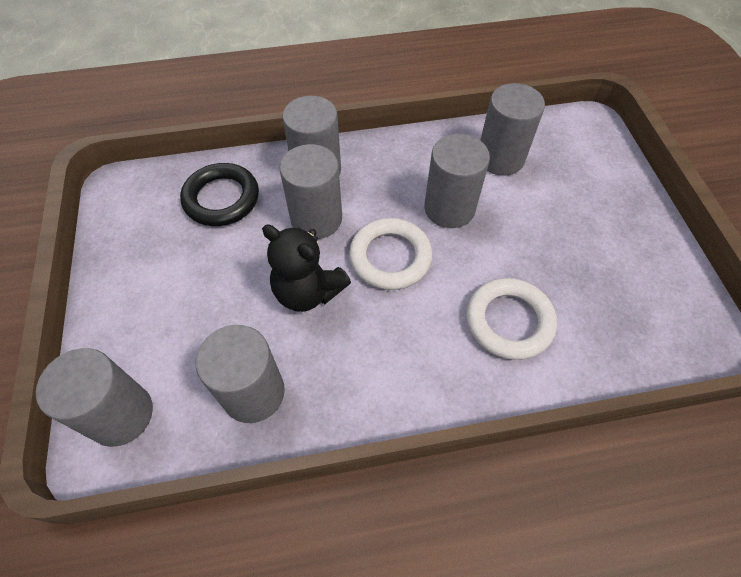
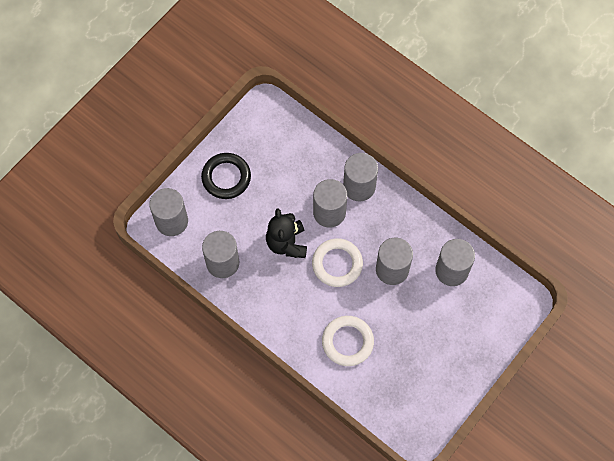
camera: 50 degrees right, 10 degrees up
black ring [180,163,259,226] -> black ring moved to [201,153,251,199]

